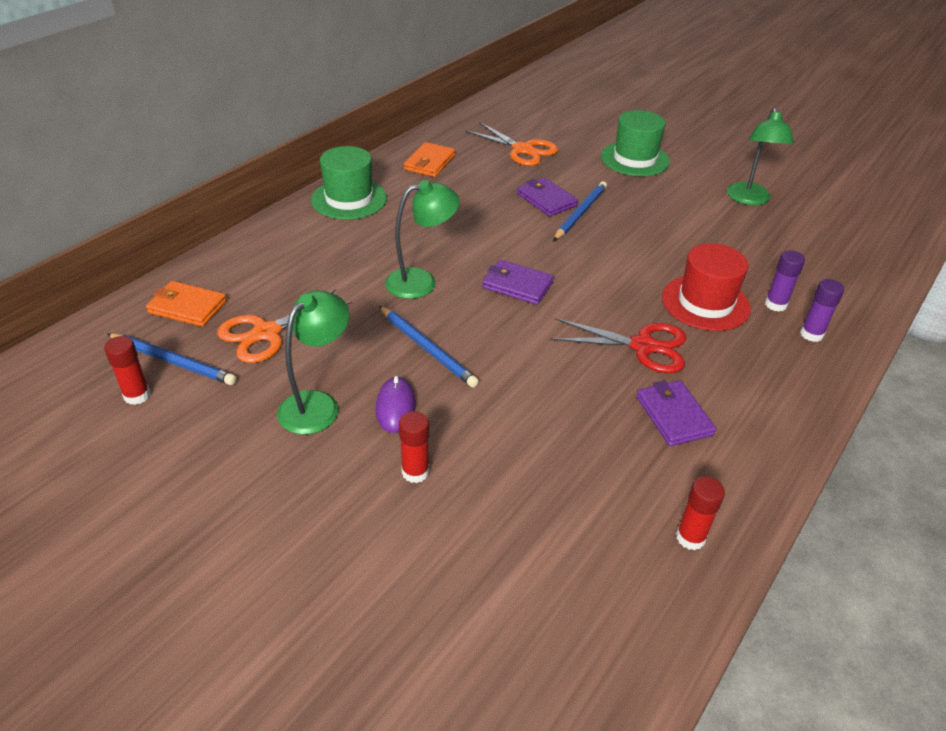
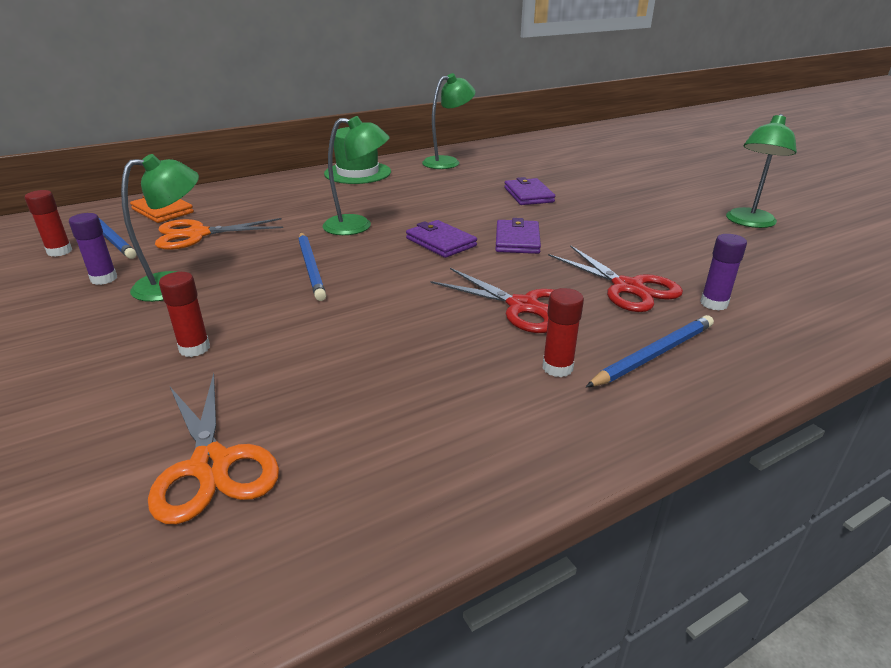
camera: 25 degrees right, 10 degrees down
purple mouse [376,376,416,433] -> none
orange wallet [404,142,455,177] -> green lamp [422,73,475,169]
orange scissors [465,122,558,166] -> orange scissors moved to [148,373,279,524]
blue pencil [553,181,607,241] -> blue pencil moved to [586,315,714,387]
green hat [601,110,670,176] -> none
purple wallet [636,380,716,446] -> purple wallet moved to [495,218,541,254]
red hat [662,243,751,331] -> red scissors [548,245,683,312]
red glue stick [676,476,725,550] -> red glue stick moved to [543,288,584,377]
purple glue stick [800,279,844,342] -> purple glue stick moved to [69,213,117,285]

